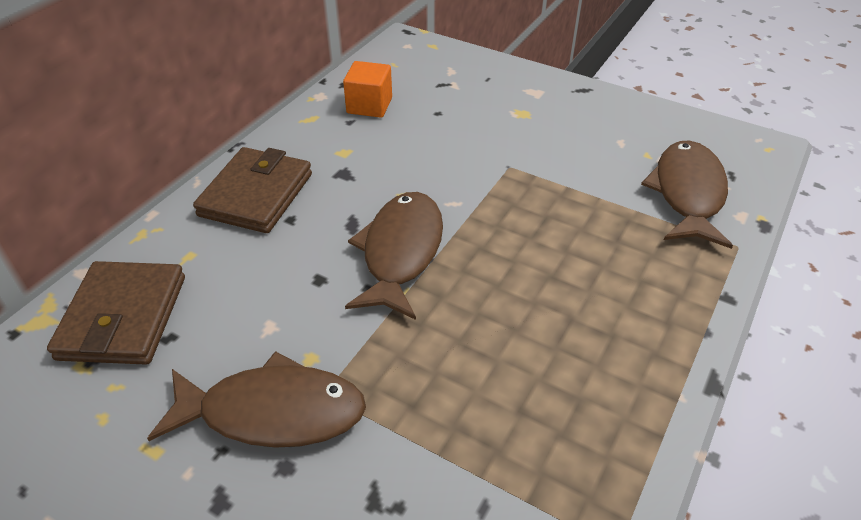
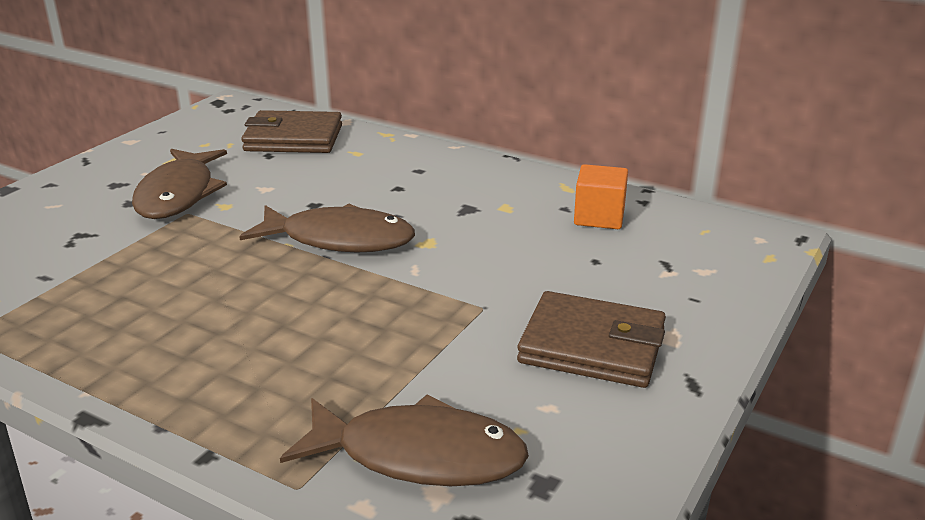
camera: 90 degrees right, 15 degrees down
brown wallet [193,147,312,233] -> brown wallet moved to [517,291,666,388]

